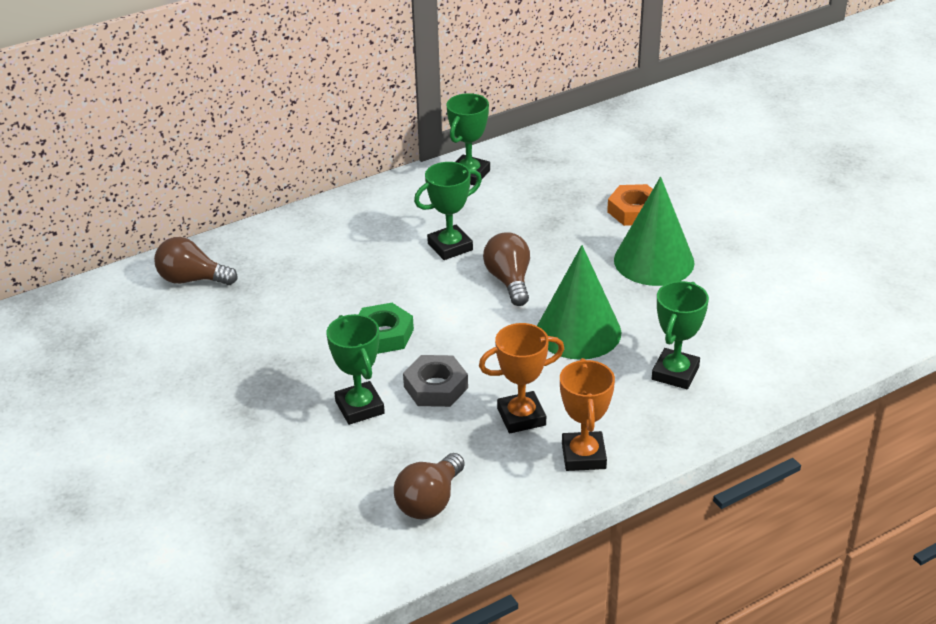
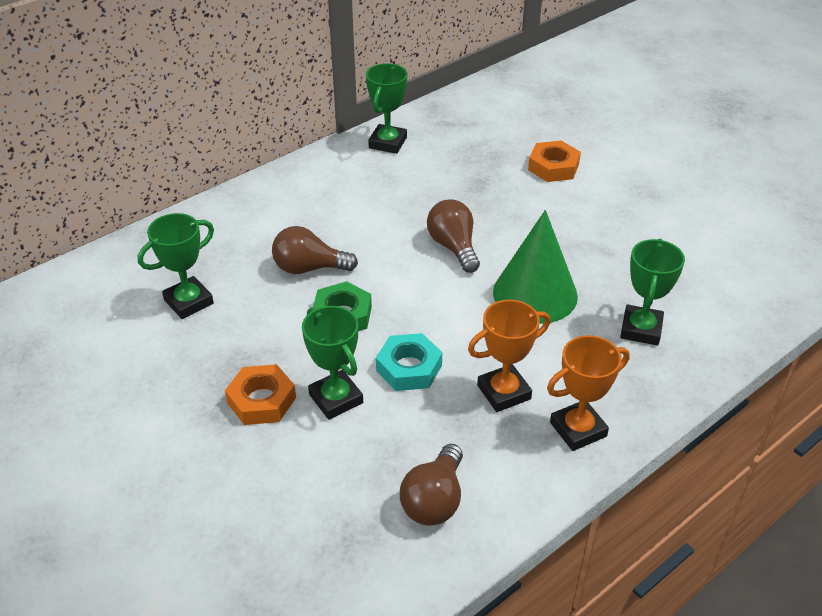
camera: 10 degrees left, 5 degrees up
brown light bulb [154,237,238,285] -> brown light bulb moved to [272,226,358,274]
grey nut [403,355,468,407] -> turquoise nut [376,333,442,391]
green trophy [414,162,482,260] -> green trophy moved to [138,213,214,319]
orange trophy [560,358,615,471] -> orange trophy turned 75 degrees clockwise [547,335,630,451]
green cone [614,177,695,286] -> none
none -> orange nut [225,364,296,425]

